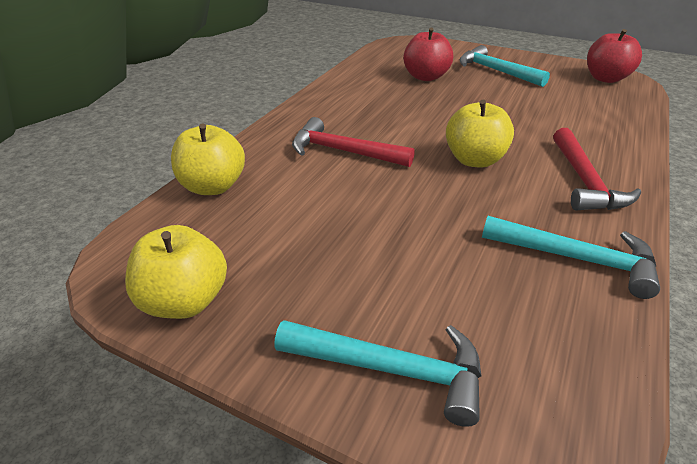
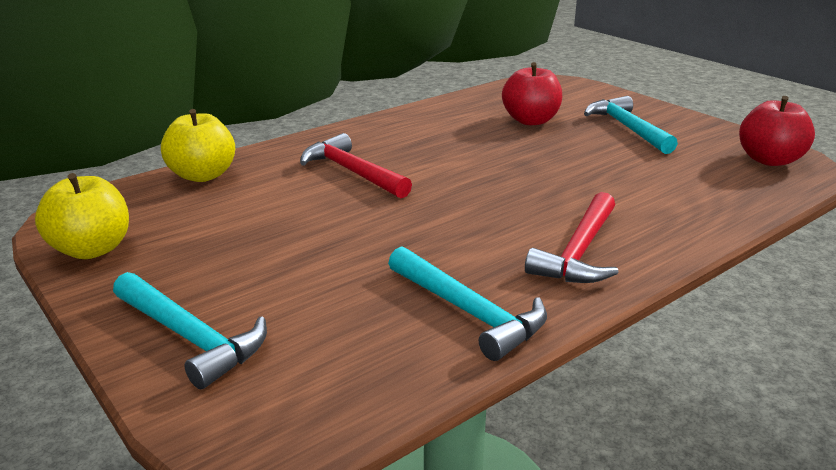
camera: 25 degrees right, 10 degrees down
yellow apple [446,100,514,167] -> none

